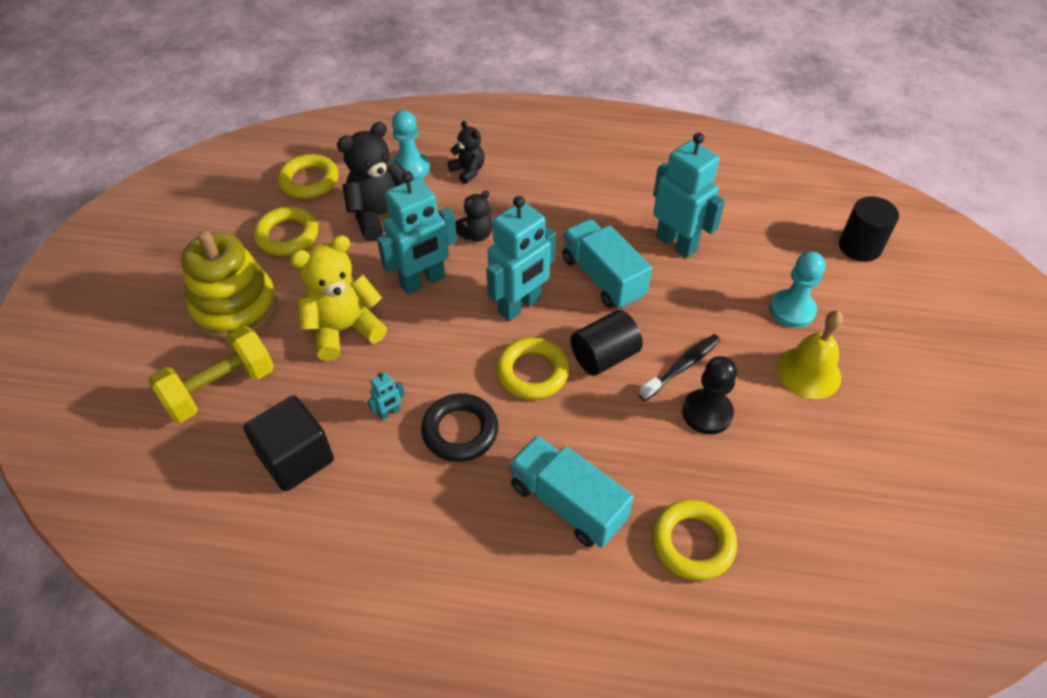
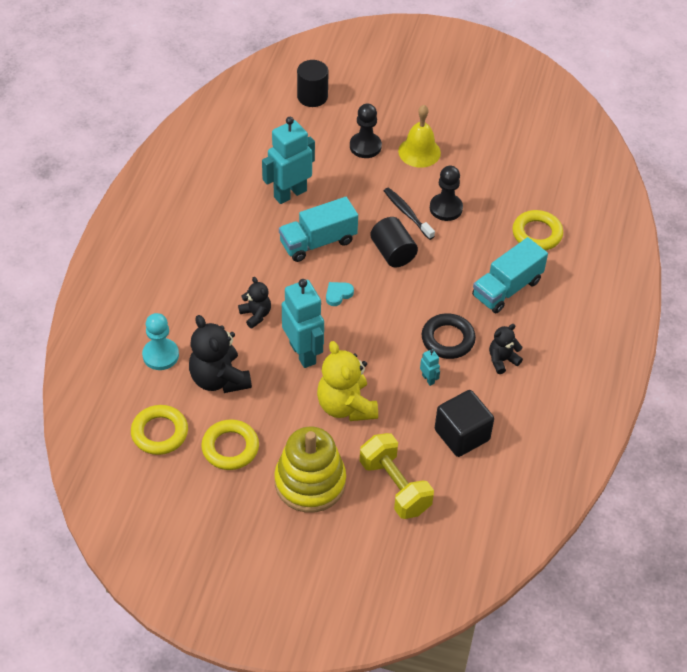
camera: 85 degrees left, 0 degrees up
black teddy bear [448,121,485,184] -> black teddy bear moved to [489,324,523,374]
turquoise robot [486,196,556,321] -> turquoise heart [326,282,354,306]
yellow ring [496,337,569,400] -> none
turquoise pawn [769,252,825,328] -> black pawn [350,104,382,158]

